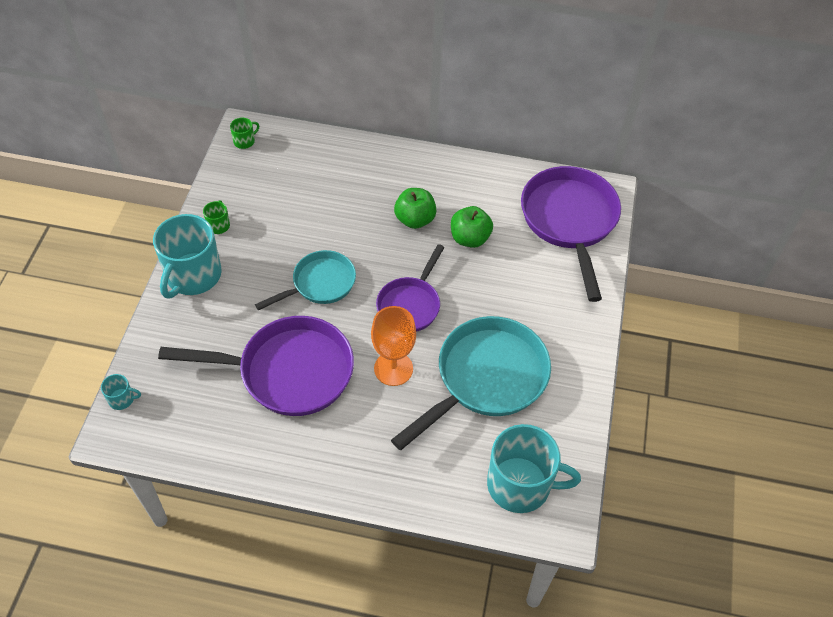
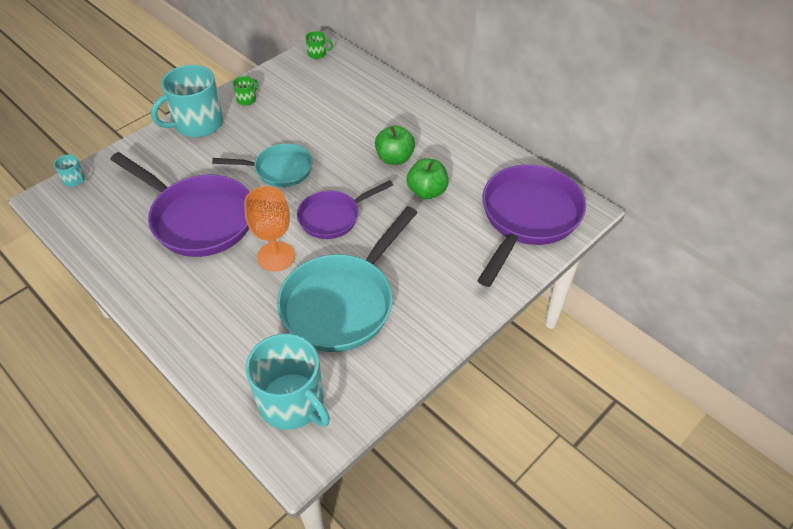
camera: 35 degrees right, 5 degrees down
turquoise pan [391,316,551,450] -> turquoise pan turned 135 degrees clockwise [277,206,418,352]

